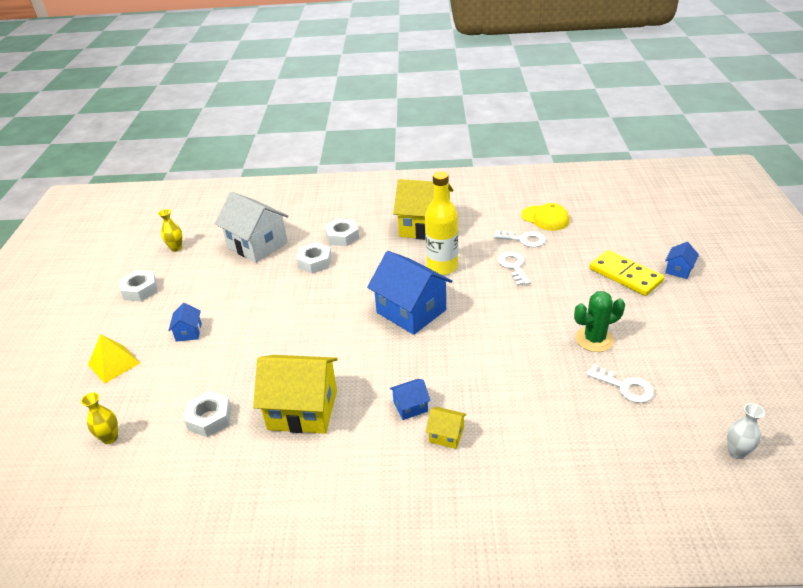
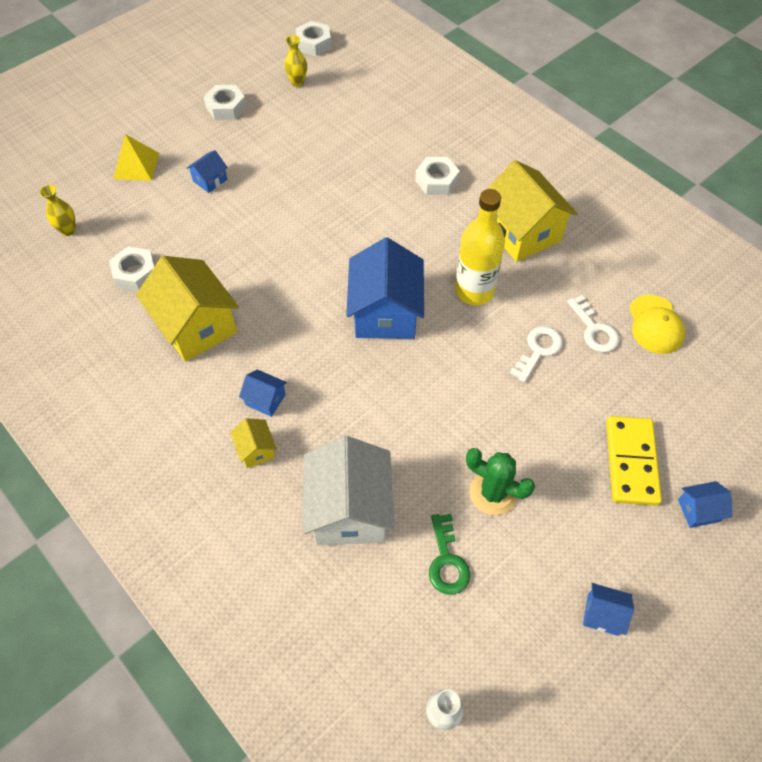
camera: 45 degrees right, 20 degrees up
white house [215,192,289,263] -> white house moved to [303,436,394,545]
white nut [296,242,332,274] -> white nut moved to [295,21,331,56]
white key [586,364,654,403] -> green key [429,514,471,595]
none -> blue house [583,583,634,636]

